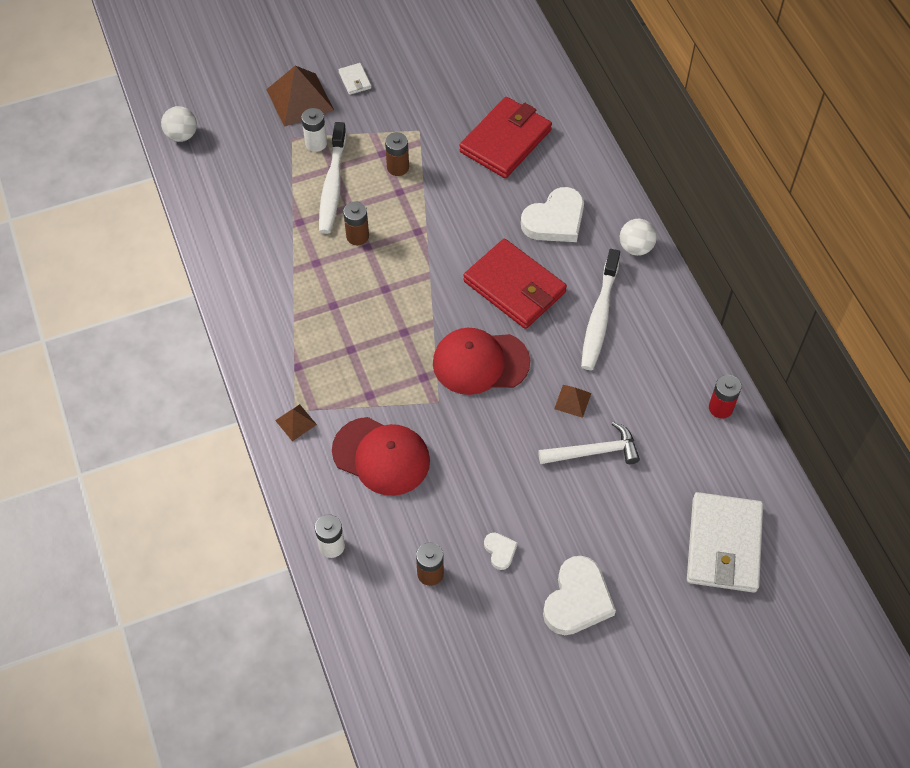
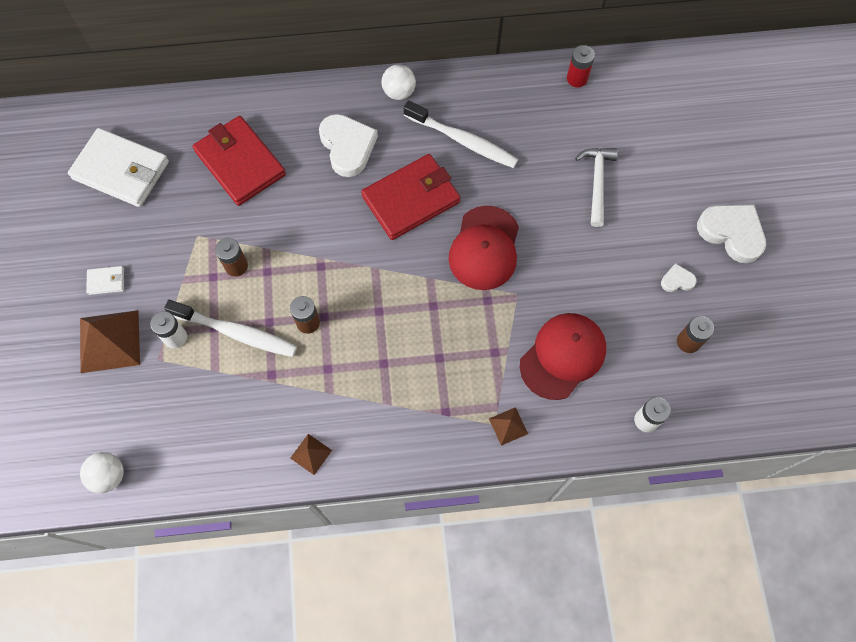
camera: 75 degrees left, 10 degrees up
brown pyramid [554,385,591,418] -> brown pyramid moved to [290,434,332,475]
white wallet [687,492,763,593] -> white wallet moved to [68,128,169,207]

